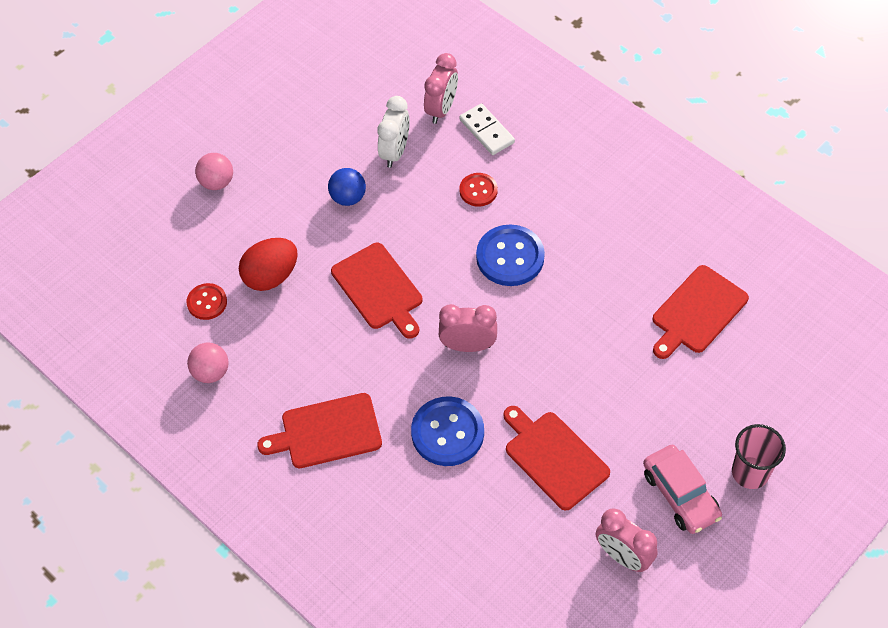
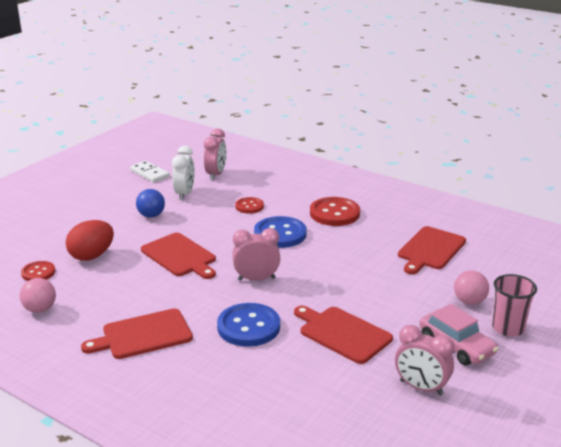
camera: 10 degrees left, 30 degrees down
pink ball [195,153,233,190] -> pink ball moved to [454,271,489,305]
white domino [460,103,515,155] -> white domino moved to [130,161,170,183]
none -> red button [310,197,360,226]

